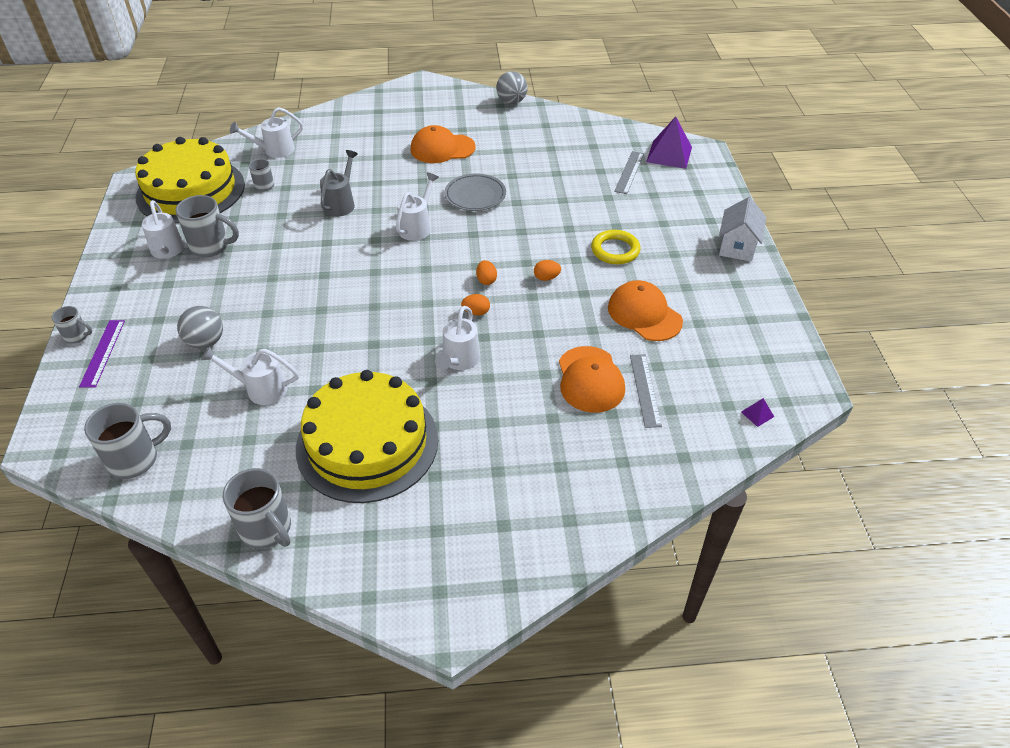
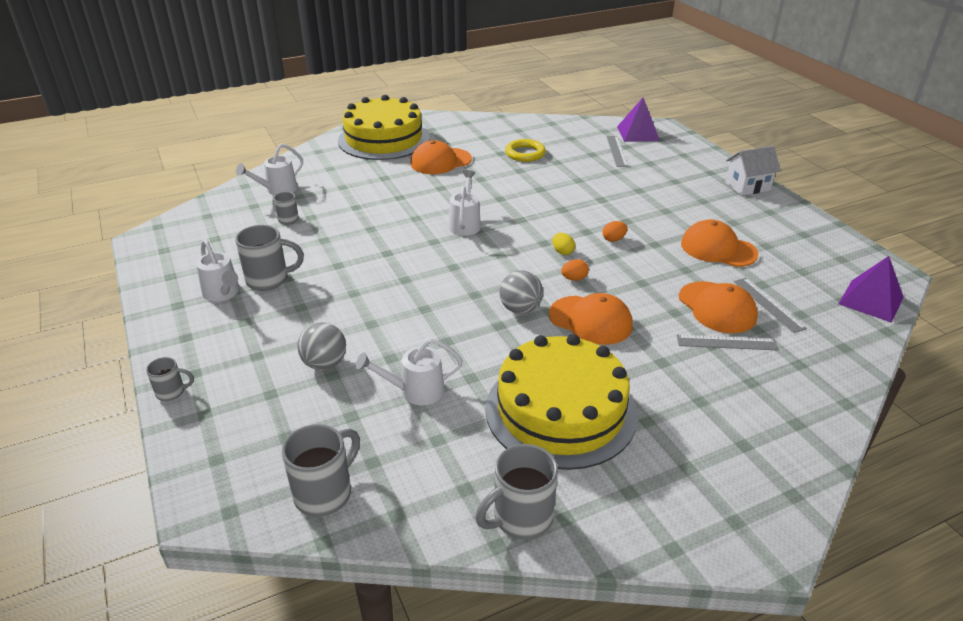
camera: 20 degrees left, 10 degrees down
purple ruler [79,320,125,388] -> none
yellow cake [135,137,245,224] -> yellow cake moved to [338,95,430,160]
grey mug [223,468,291,549] -> grey mug turned 120 degrees clockwise [476,444,558,539]
grey watering can [320,150,358,217] -> none
white watering can [435,306,480,370] -> orange cap [549,293,633,345]
grey plate [444,173,506,211] -> none
orange egg [476,260,497,285] -> yellow egg [552,233,575,255]
grey ball [496,71,528,104] -> grey ball moved to [499,270,543,314]
yellow ring [591,230,641,264] -> yellow ring moved to [505,139,546,162]
white house [719,197,766,262] -> white house turned 75 degrees clockwise [725,146,781,196]
purple pyramid [741,398,774,427] -> purple pyramid [838,256,904,323], size x2.32
none -> grey ruler [677,335,779,350]

